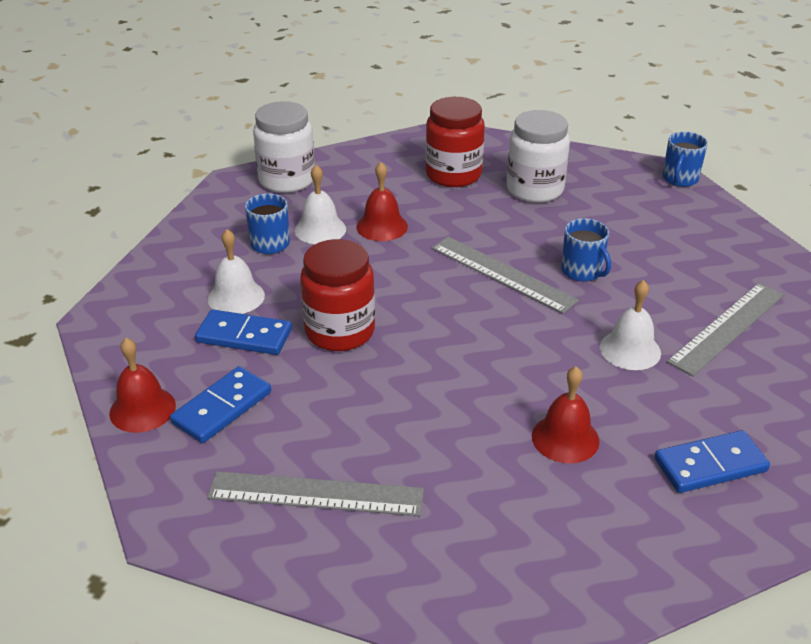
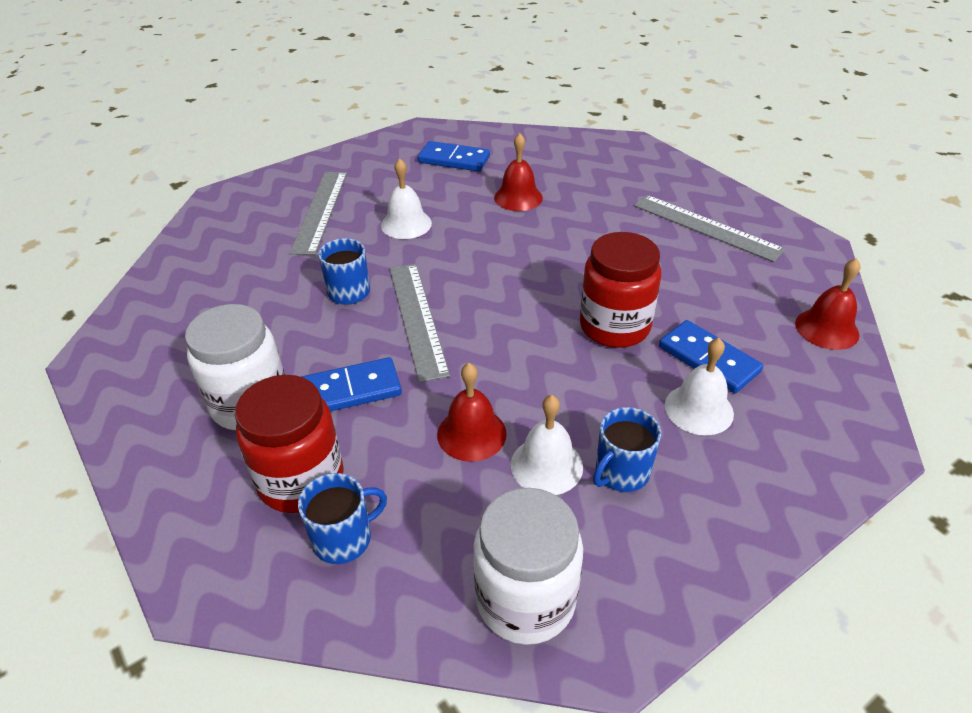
camera: 145 degrees left, 5 degrees up
blue domino [170,366,271,443] -> blue domino moved to [301,357,402,411]
blue mug [663,132,708,187] -> blue mug moved to [298,473,387,564]
grey ruler [667,283,784,376] -> grey ruler turned 75 degrees counterclockwise [289,172,347,255]

